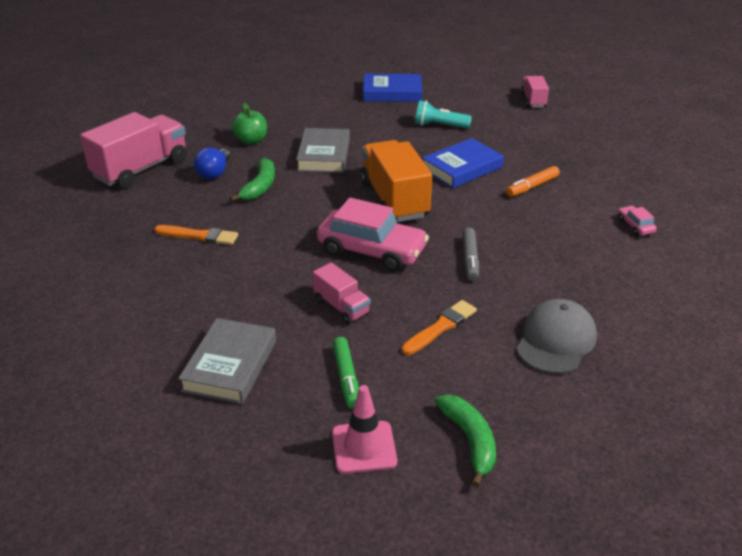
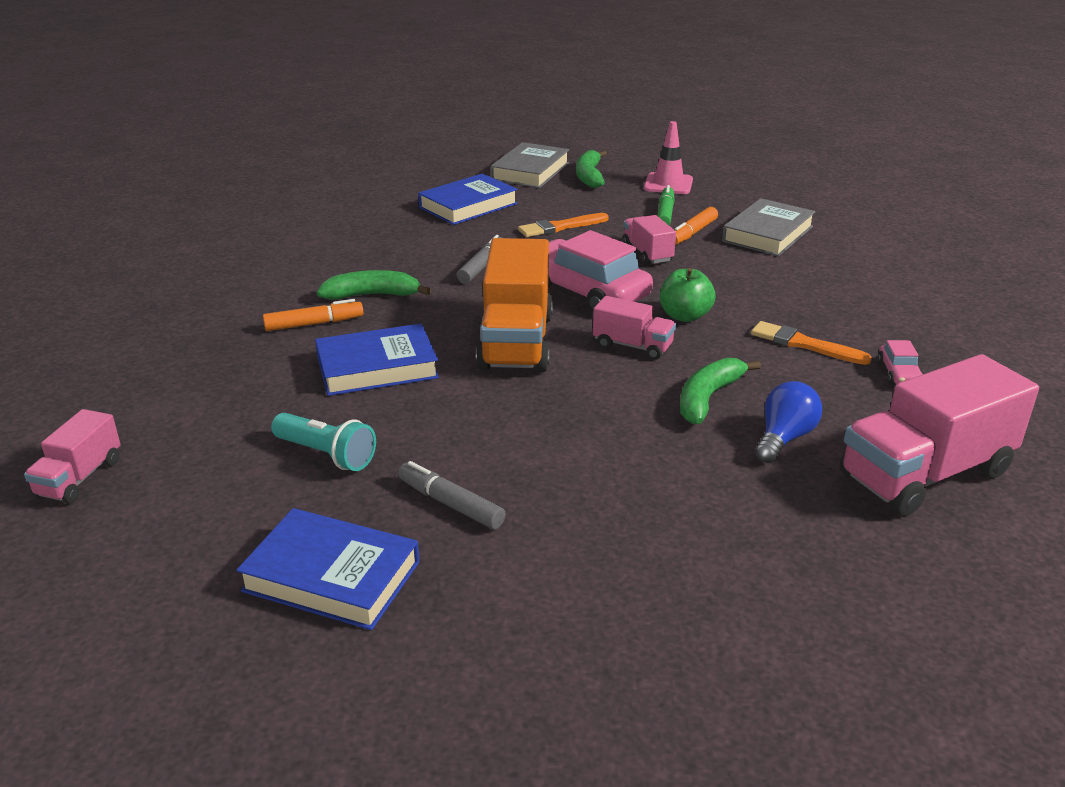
camera: 160 degrees left, 5 degrees down
green apple [232,103,267,145] -> green apple moved to [660,268,715,322]
grey book [296,128,350,173] -> grey book moved to [491,142,569,188]
grey cap [516,299,597,374] -> blue book [418,174,518,225]
pink car [618,206,657,236] -> pink car moved to [877,340,923,385]
none -> green banana [317,270,431,300]
none -> grey marker [398,461,506,529]
none -> pink truck [593,296,676,360]
none -> orange marker [675,207,718,245]

